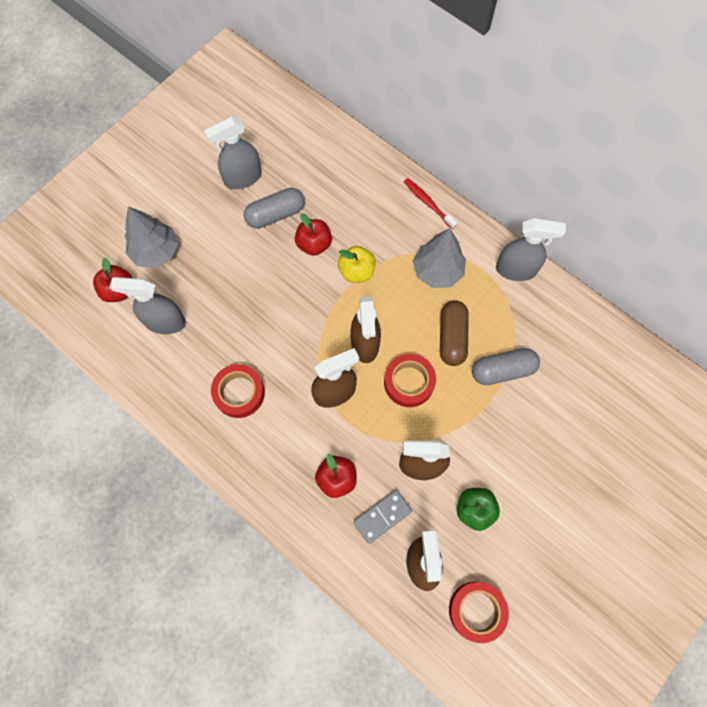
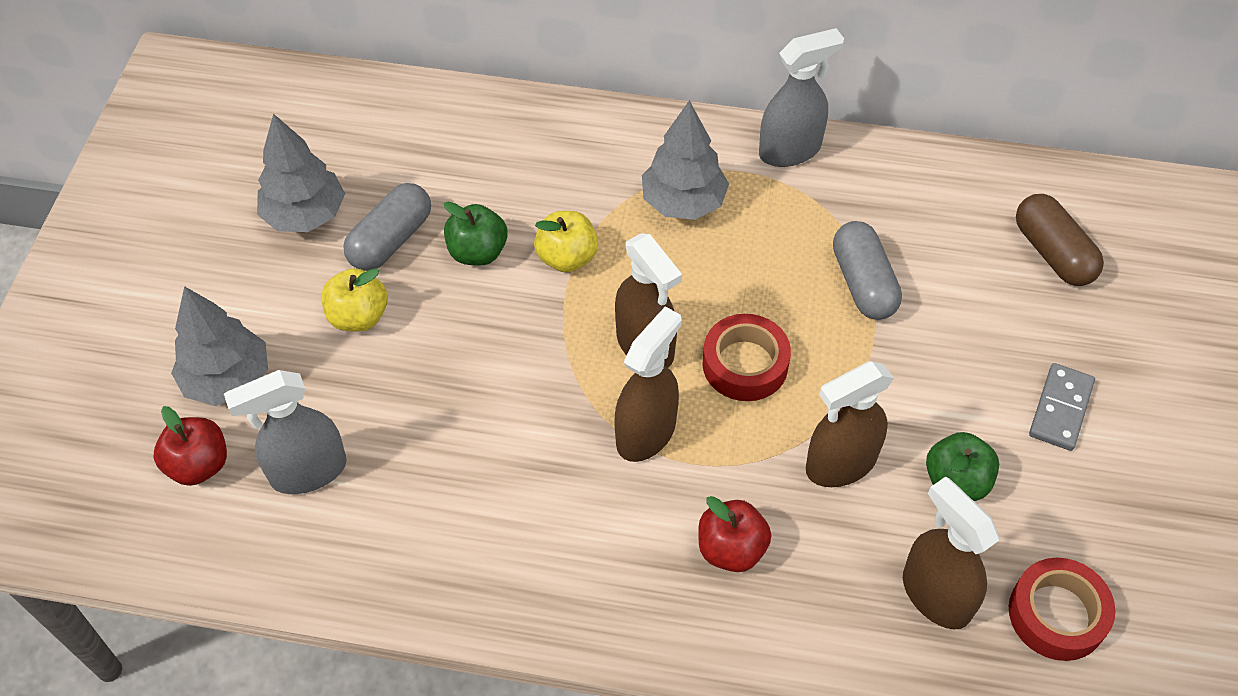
camera: 30 degrees left, 15 degrees down
grey spray bottle [204,117,262,189] -> grey tree [257,114,345,232]
red tape [211,364,265,418] -> none
red apple [295,213,332,256] -> green apple [444,202,508,266]
grey domino [353,490,412,544] -> grey domino moved to [1029,363,1095,451]
red toothbrush [404,178,457,229] -> none
brown capsule [440,300,469,366] -> brown capsule moved to [1016,194,1104,286]
grey capsule [472,348,540,385] -> grey capsule turned 60 degrees counterclockwise [833,221,902,320]
none -> yellow apple [321,268,388,332]

